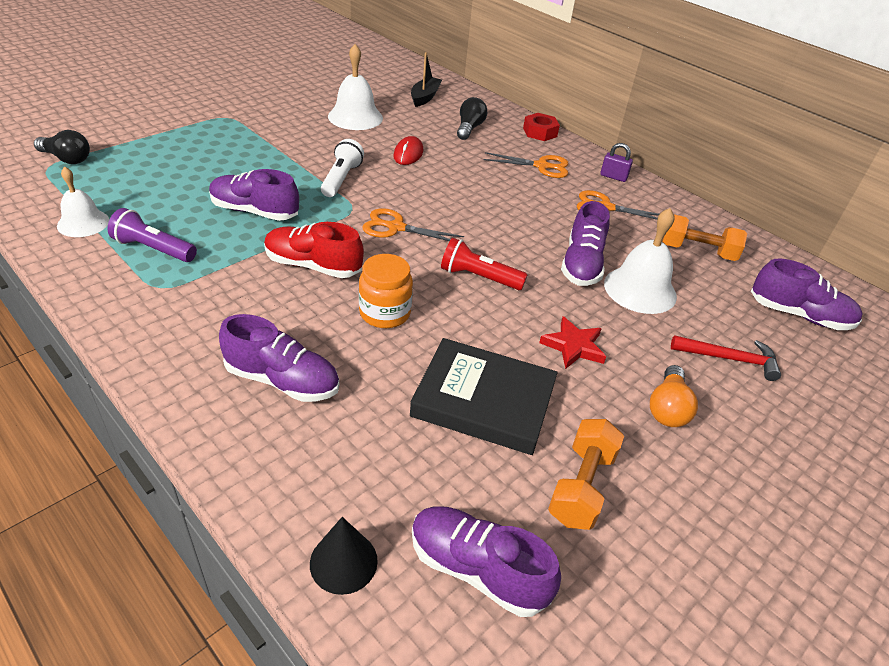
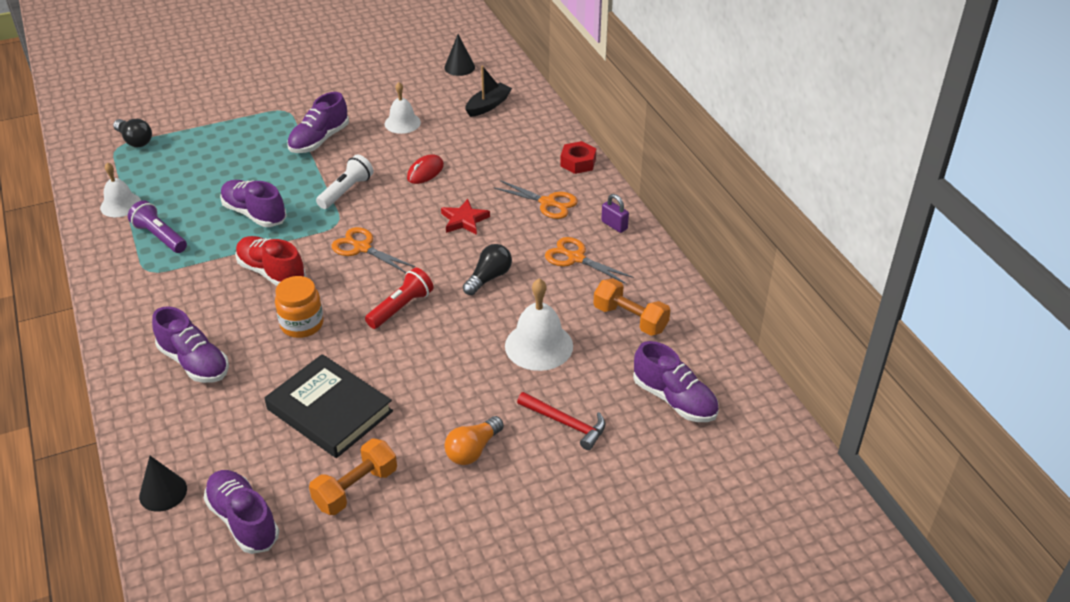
camera: 25 degrees right, 0 degrees up
white bell [328,44,383,130] -> white bell [385,82,421,134], size x0.66
red flashlight [441,238,528,290] -> red flashlight turned 90 degrees clockwise [365,268,433,329]
black light bulb [457,97,487,140] -> black light bulb moved to [463,244,512,295]
red star [539,316,606,369] -> red star moved to [441,199,490,235]
purple shoe [561,201,610,286] -> purple shoe moved to [287,92,349,153]
none -> black cone [444,34,475,76]

